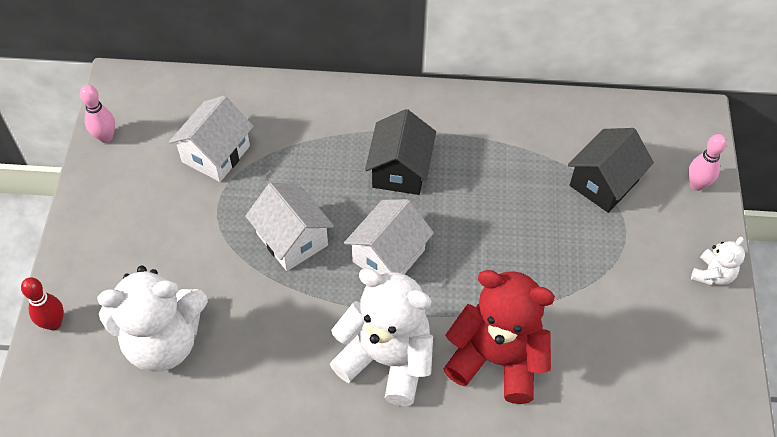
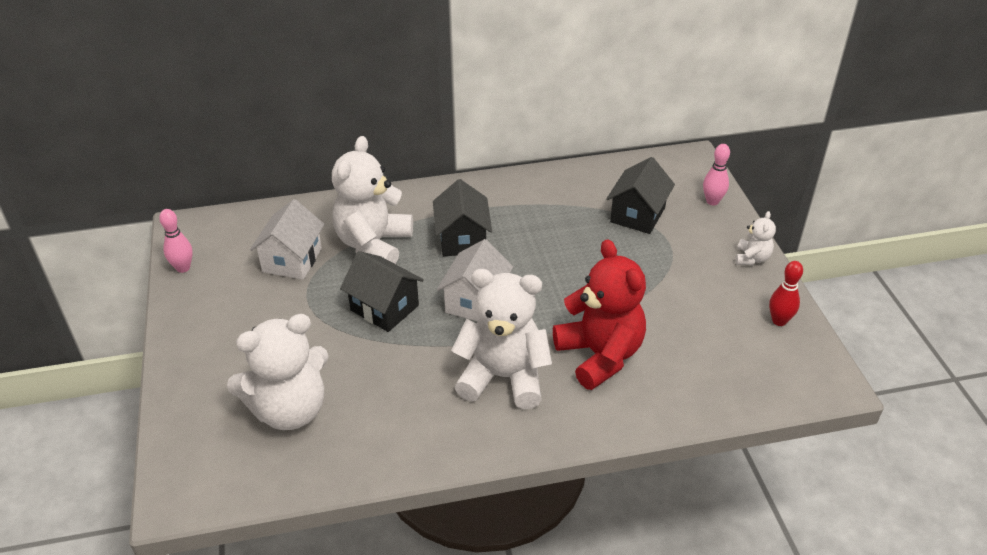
camera: 15 degrees left, 15 degrees down
red bowling pin [21,277,64,330] -> red bowling pin moved to [769,261,803,326]
white house [245,183,334,271] -> black house [340,251,424,332]
red teddy bear [444,270,555,404] -> red teddy bear turned 60 degrees clockwise [553,239,646,390]
none -> white teddy bear [332,136,413,264]

